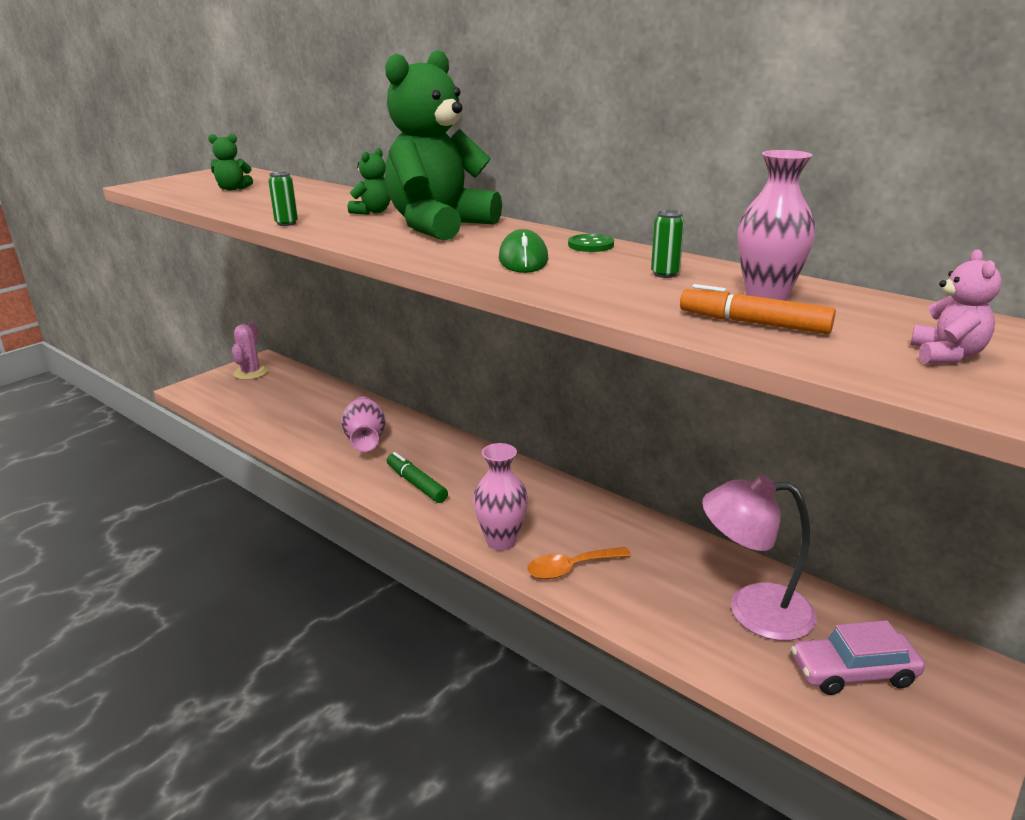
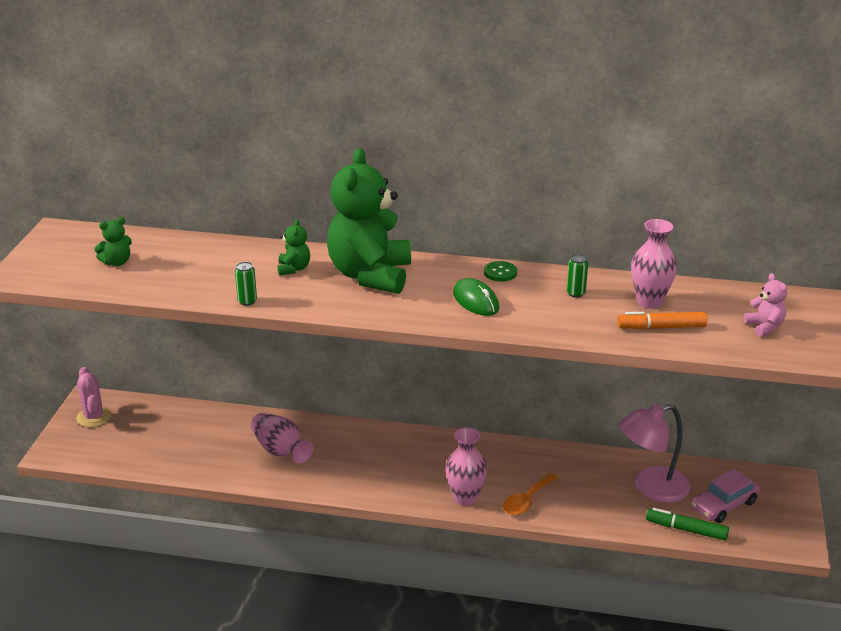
camera: 30 degrees left, 5 degrees up
green marker [387,452,448,503] -> green marker moved to [646,508,729,541]

